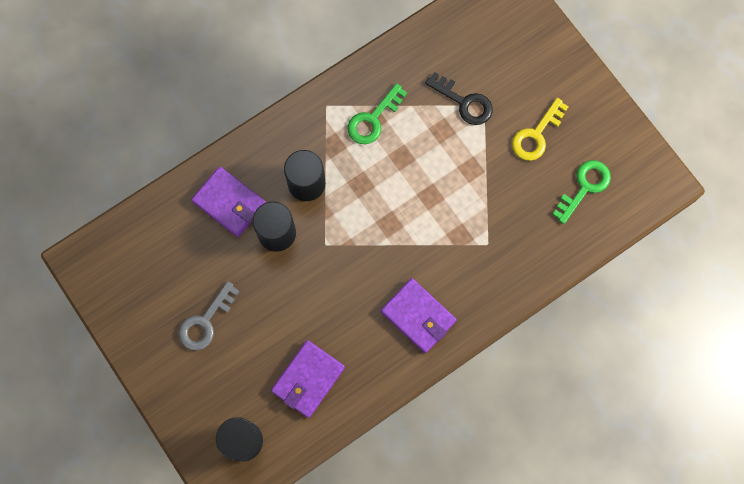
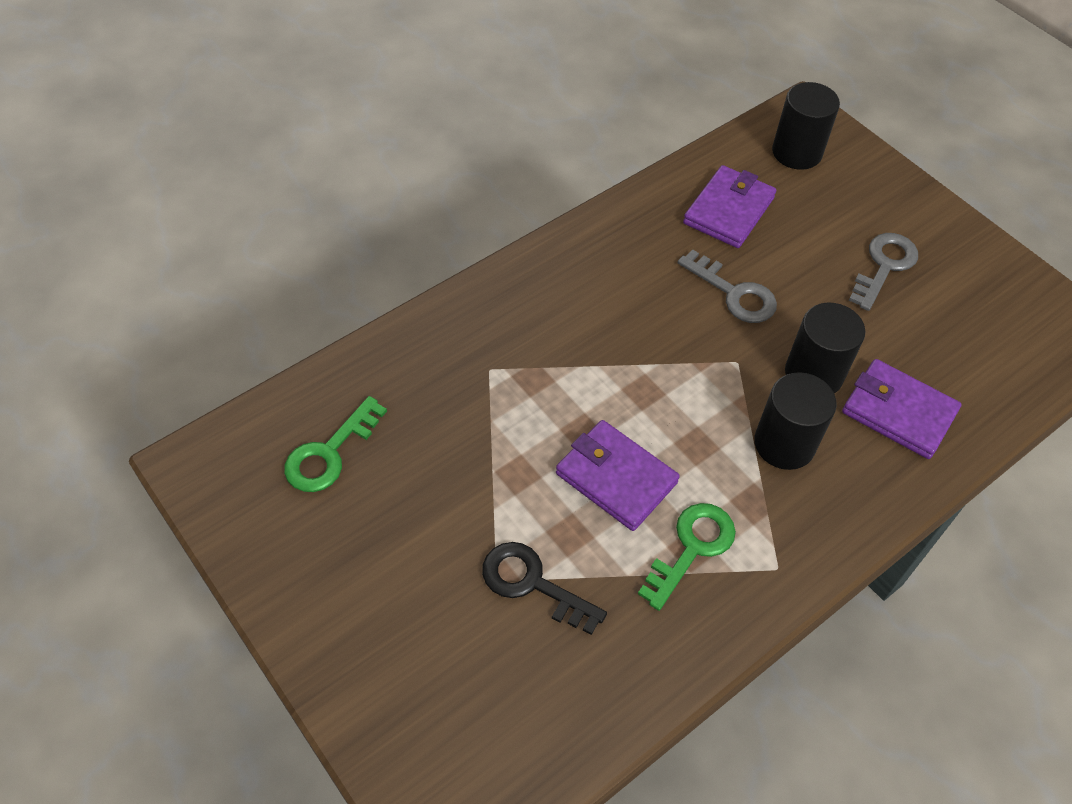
camera: 175 degrees right, 20 degrees down
purple wallet [381,278,457,353] -> purple wallet moved to [556,420,680,531]
yellow key [512,98,569,161] -> none
none -> grey key [678,249,777,323]

